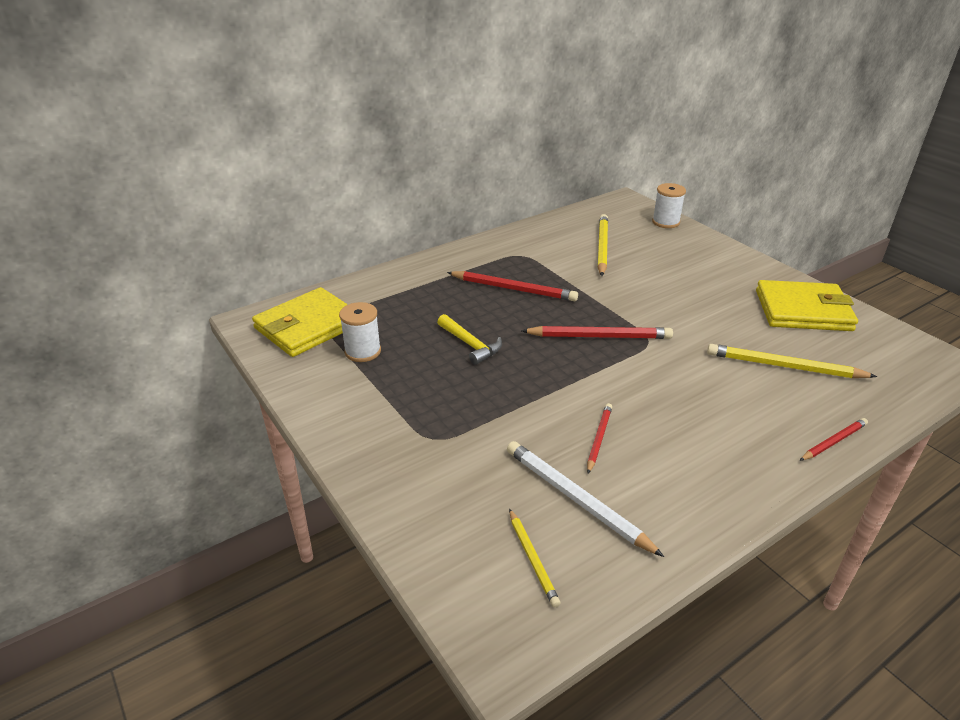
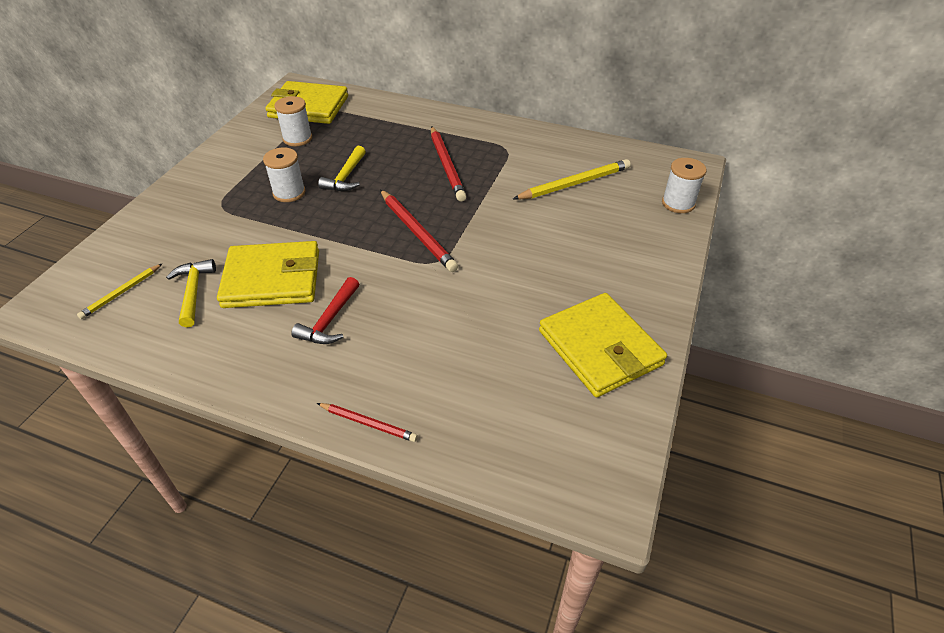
camera: 55 degrees right, 10 degrees up
white pencil [507,441,664,557] -> yellow hammer [166,259,216,327]
red pencil [587,403,612,473] -> yellow wallet [217,241,319,308]
yellow pencil [707,344,877,378] -> none
none -> white spool [263,148,306,202]
none -> red hammer [291,277,359,344]

